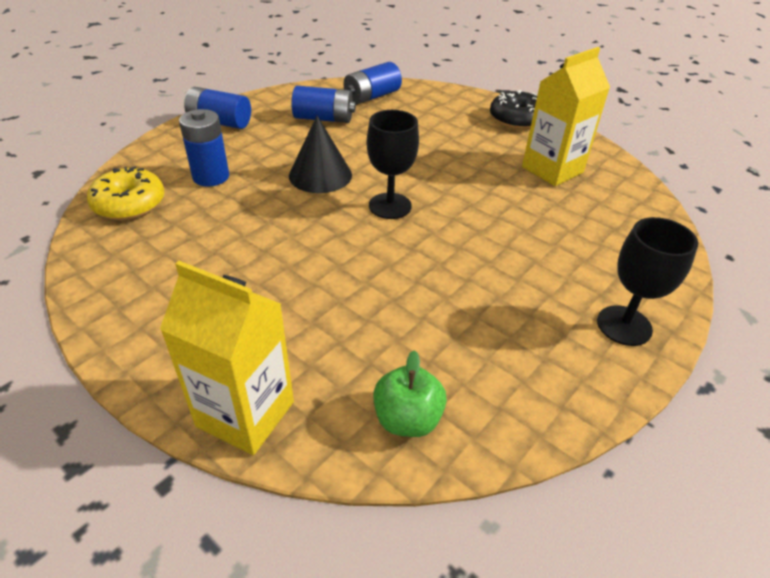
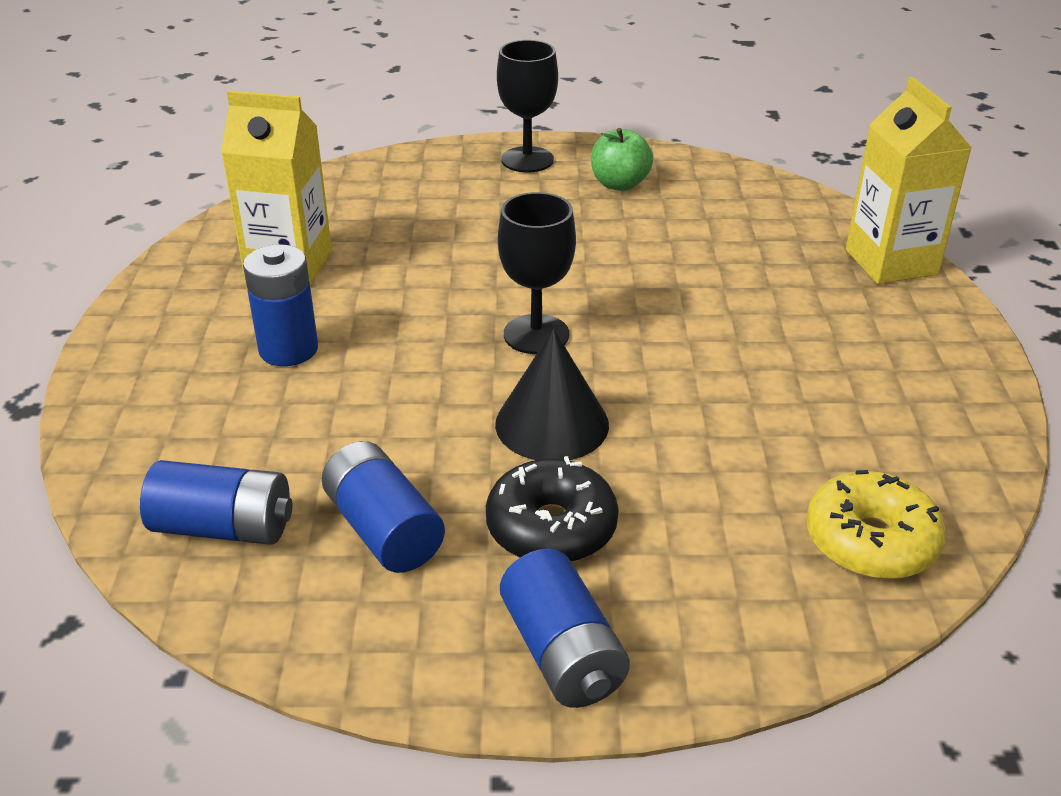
camera: 130 degrees left, 5 degrees down
blue battery [179,109,229,187] -> blue battery moved to [243,244,318,366]
green apple [373,350,447,437] -> green apple moved to [591,128,653,191]
black donut [490,90,537,129] -> black donut moved to [486,456,619,562]

